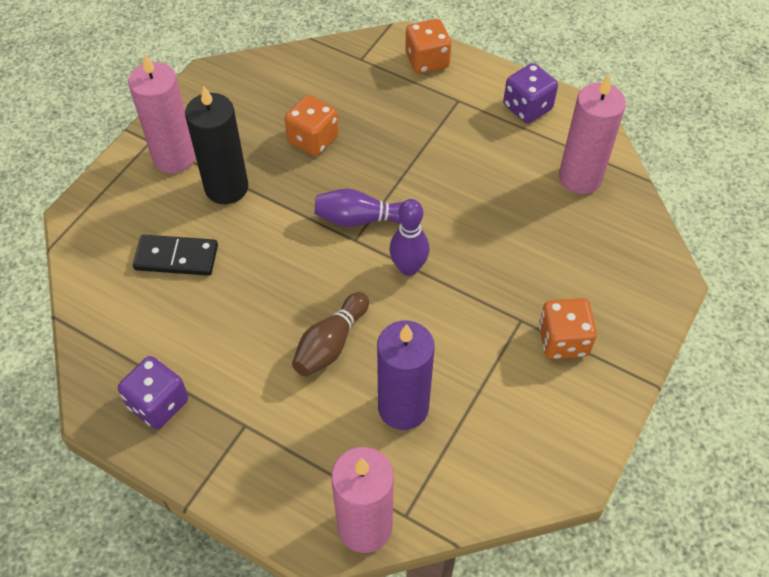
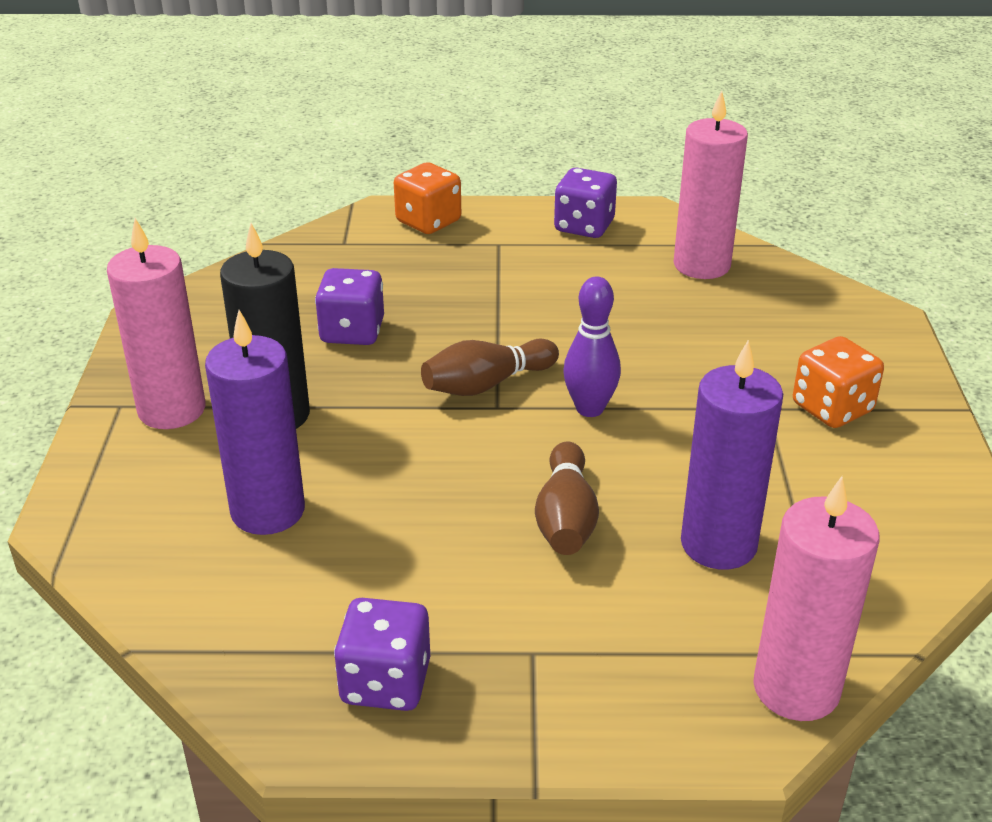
camera: 30 degrees left, 20 degrees down
black domino [133,235,218,276] -> purple candle [205,310,305,535]
orange dice [285,95,339,156] -> purple dice [315,268,384,345]
purple bowling pin [314,189,403,227] -> brown bowling pin [421,339,559,396]

